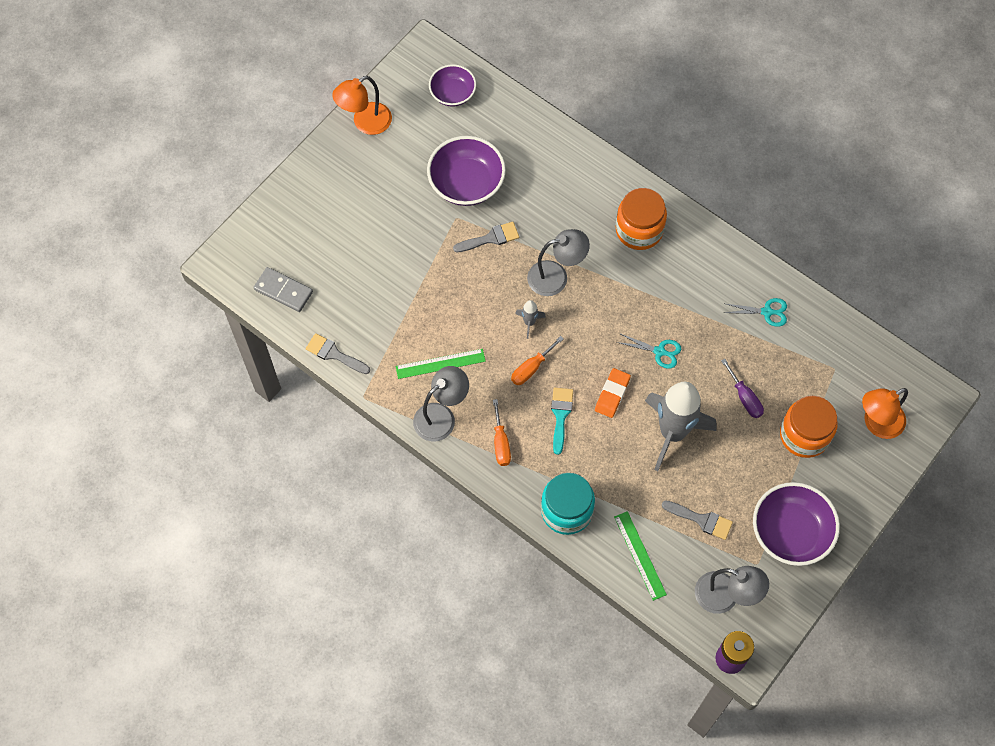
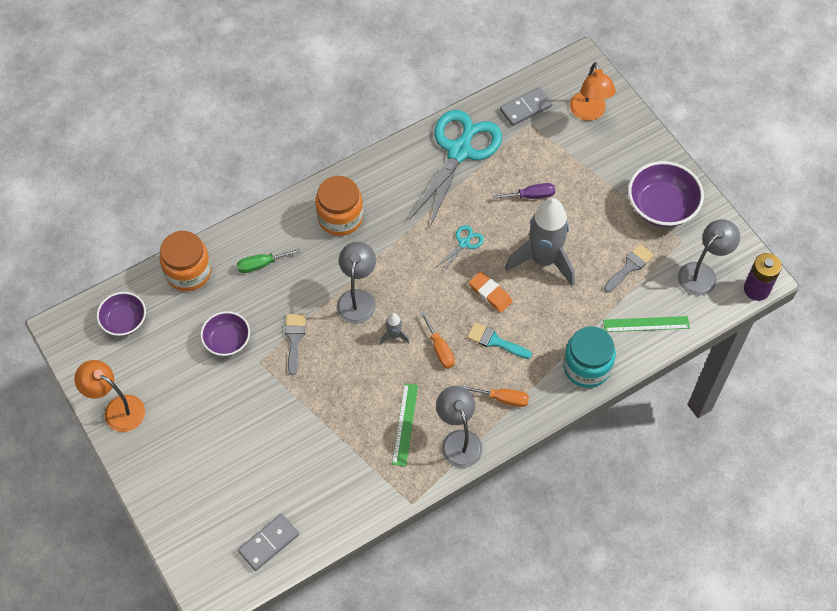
camera: 70 degrees left, 5 degrees down
grey brush [306,333,370,374] -> none
orange lamp [332,76,392,135] -> orange lamp turned 135 degrees clockwise [74,360,145,432]
purple bowl [427,136,506,206] -> purple bowl [201,311,250,356], size x0.63
turquoise scissors [724,298,787,327] -> turquoise scissors [409,110,502,229], size x2.44
orange jar [780,396,838,458] -> orange jar moved to [159,231,211,291]
none -> green screwdriver [237,248,300,273]
none -> grey domino [500,87,553,126]

